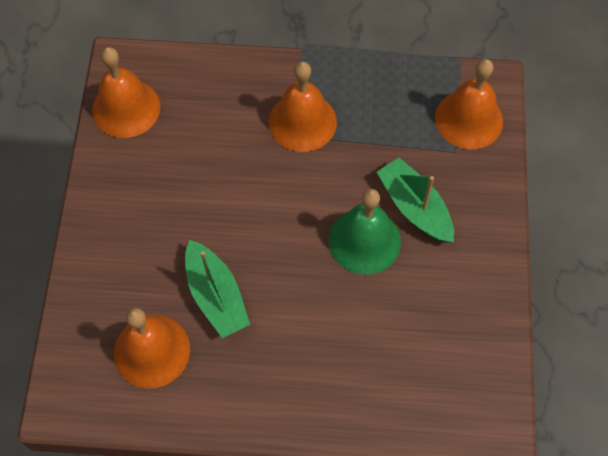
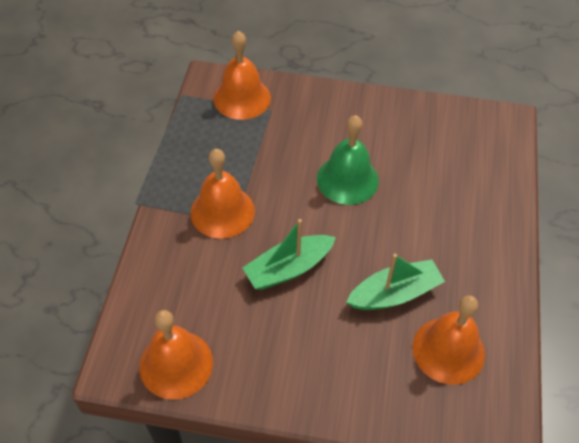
camera: 85 degrees left, 10 degrees down
green boat [377,158,454,242] -> green boat moved to [242,219,336,290]

